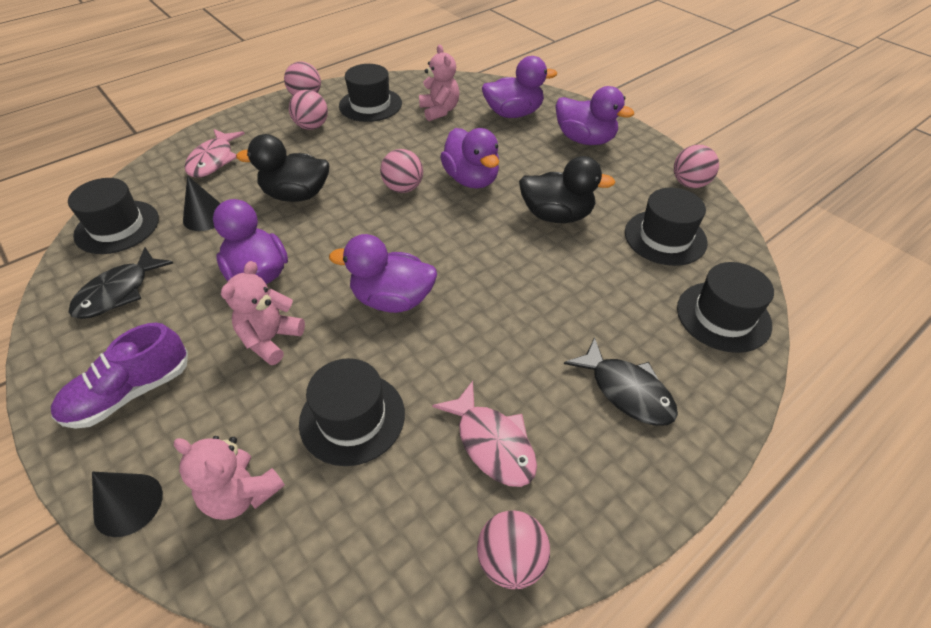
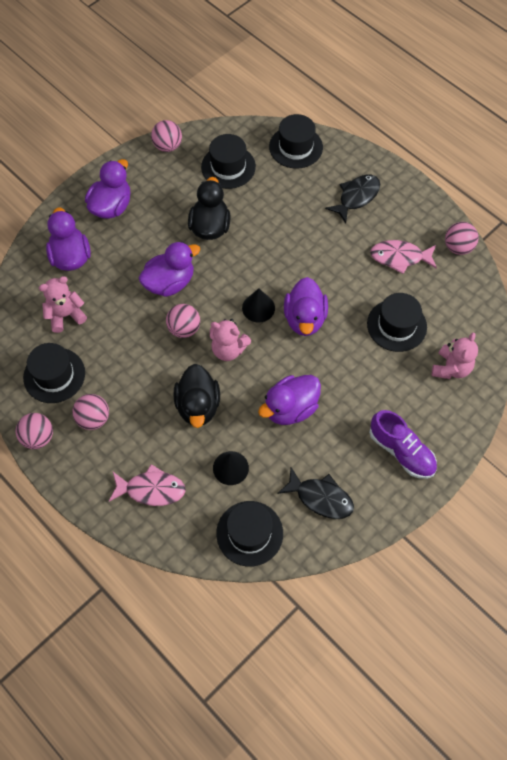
camera: 95 degrees left, 15 degrees up
black cone [92,472,163,537] -> black cone moved to [242,288,275,323]
pink teddy bear [221,261,305,365] -> pink teddy bear moved to [210,319,251,361]
pink fish [432,381,537,487] -> pink fish turned 135 degrees counterclockwise [370,240,437,274]

